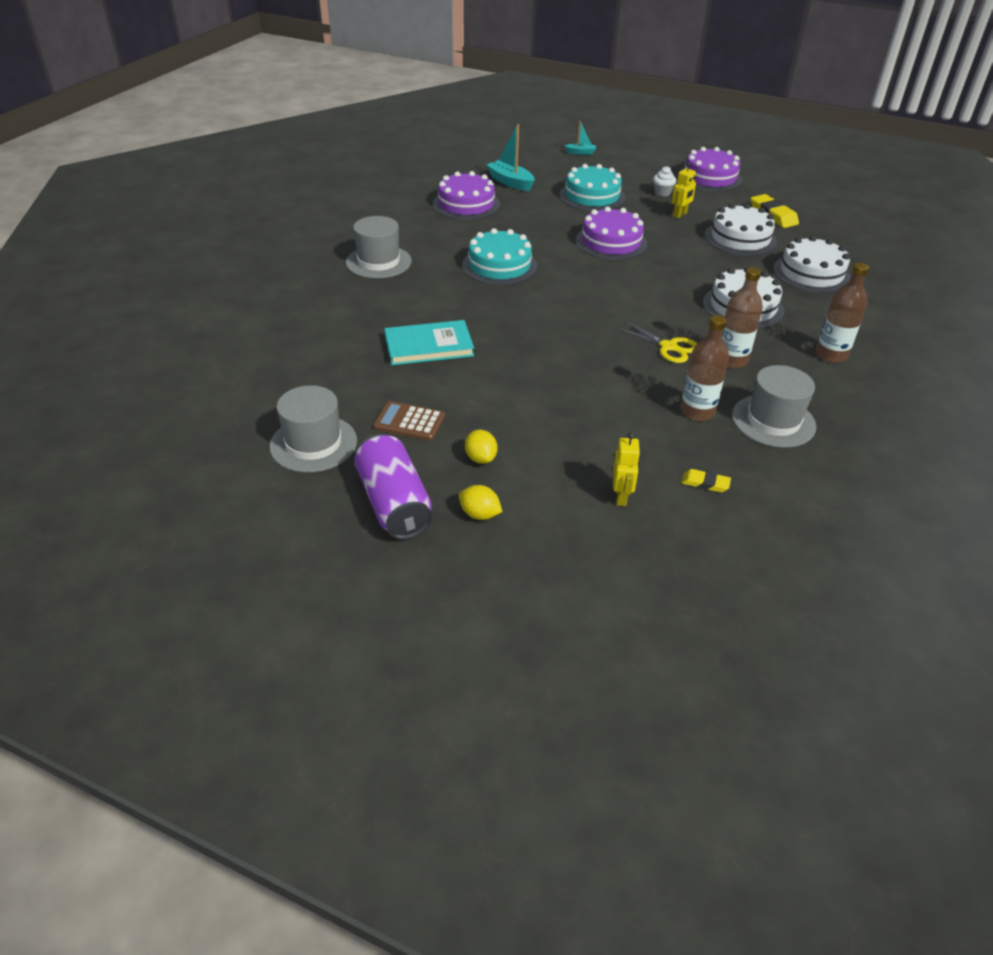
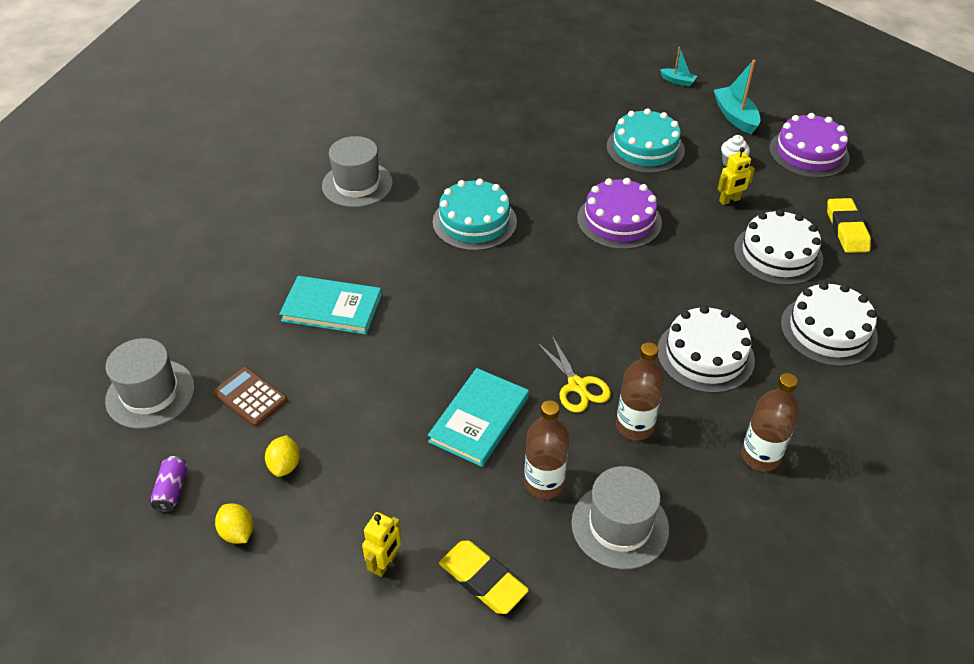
camera: 25 degrees right, 5 degrees up
purple can [354,434,432,539] -> purple can [151,456,188,512], size x0.47
purple cake [433,171,500,220] -> none
turquoise boat [487,124,535,191] -> turquoise boat moved to [714,60,760,134]
yellow eraser [681,469,731,493] -> yellow eraser [439,541,529,614], size x1.78
none -> turquoise book [428,368,529,467]

